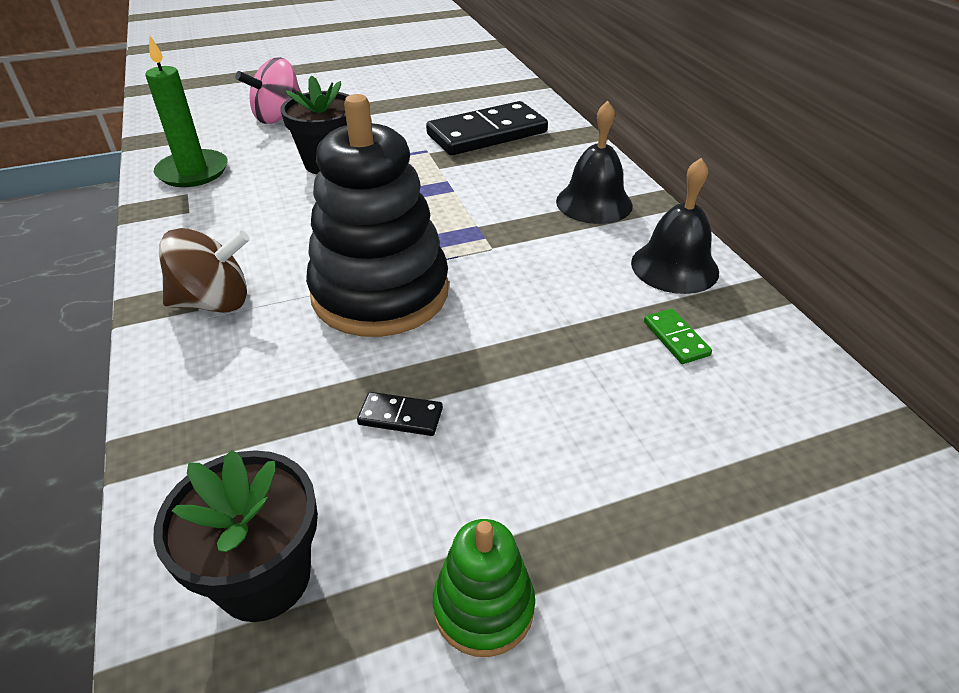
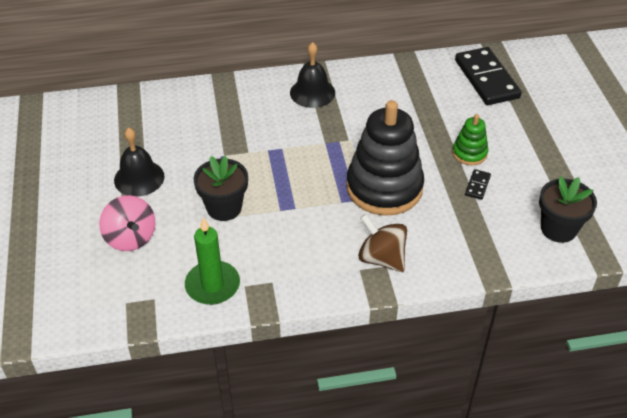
camera: 80 degrees left, 5 degrees up
brown spinning top [159,228,250,313] -> brown spinning top turned 45 degrees counterclockwise [358,214,407,272]
black domino [426,101,548,155] -> black domino moved to [455,47,522,105]
green stacking toy [433,519,535,657] -> green stacking toy moved to [452,114,488,165]
black bell [631,158,719,294] -> black bell moved to [114,127,164,197]
green domino [644,309,712,364] -> none

